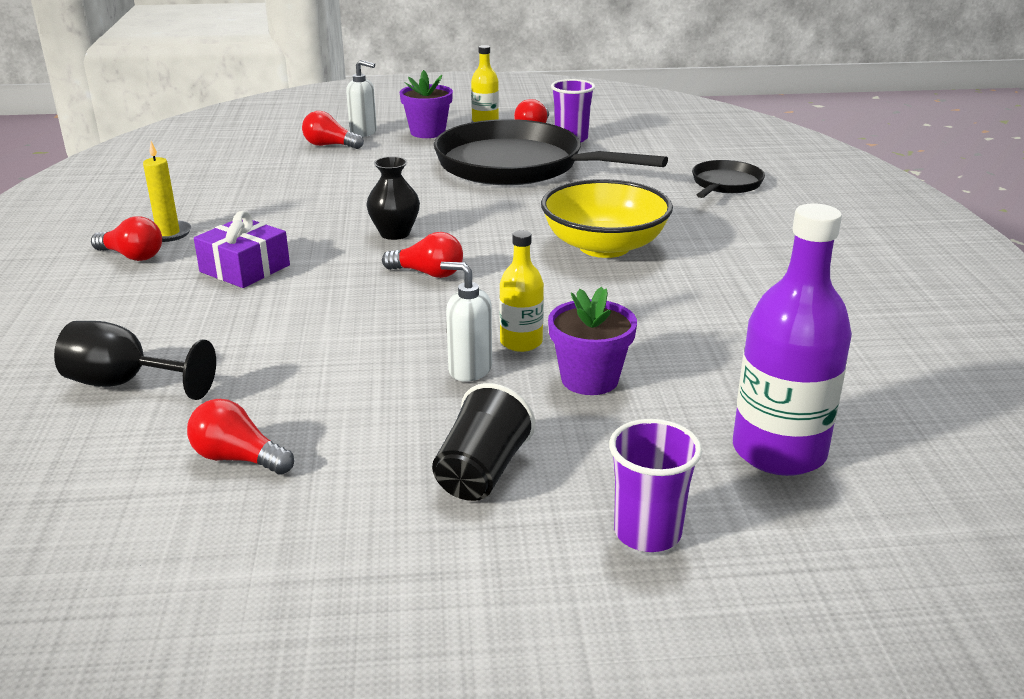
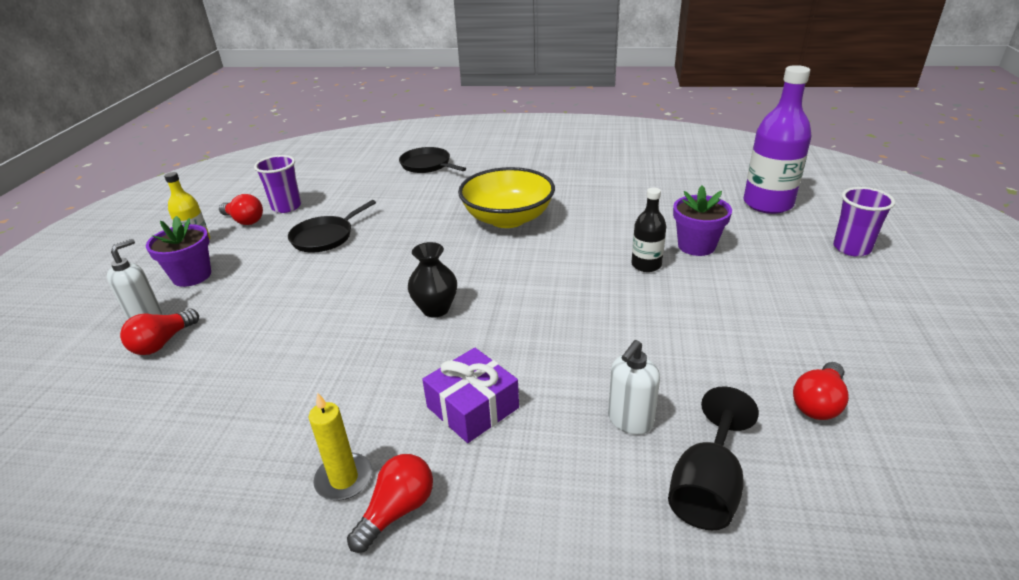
camera: 75 degrees left, 5 degrees up
red light bulb [382,232,463,278] -> none
black cup [432,383,535,501] -> none
black pan [434,119,668,186] -> black pan [288,200,376,252], size x0.47
white soap dispenser [440,262,492,382] -> white soap dispenser moved to [608,340,660,435]
yellow bottle [499,230,544,352] -> black bottle [631,187,666,272]

